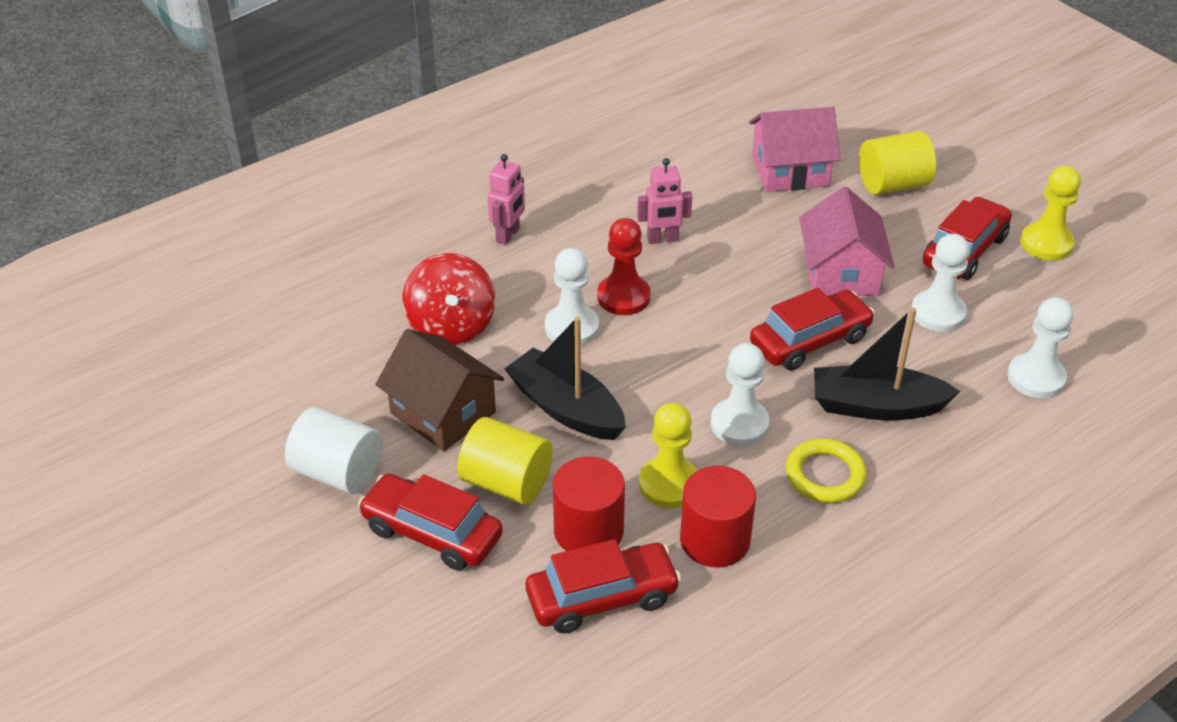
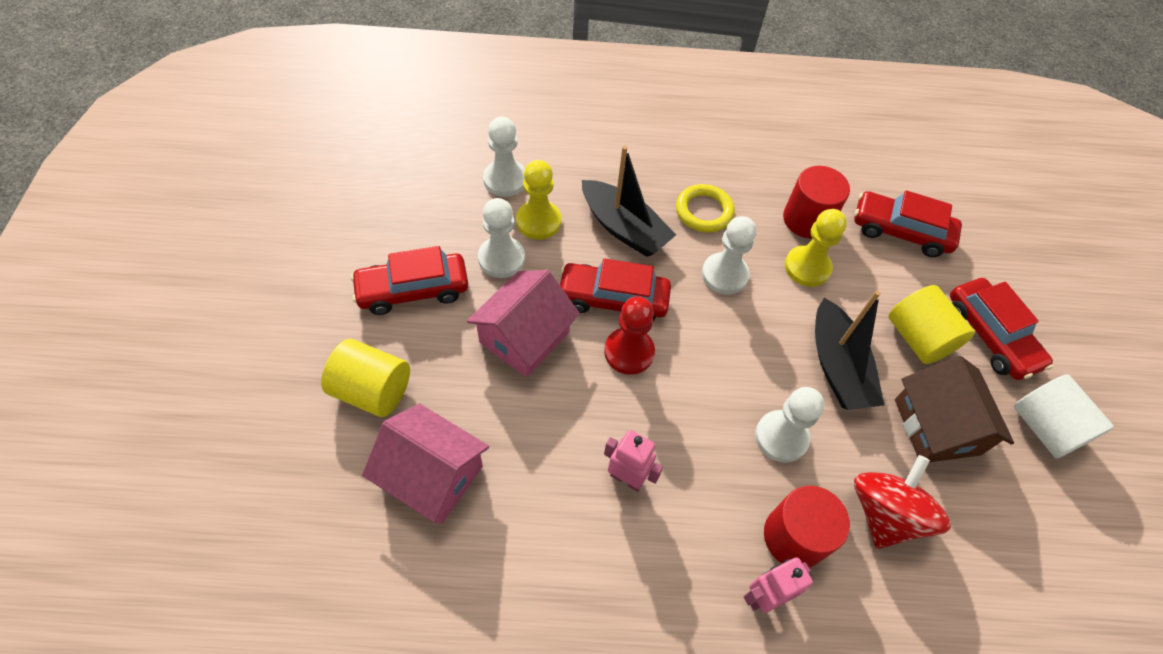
camera: 145 degrees left, 15 degrees up
red cylinder [553,457,625,551] -> red cylinder moved to [764,486,850,568]
red pawn [597,218,651,315] -> red pawn moved to [604,296,655,375]
yellow pawn [1021,166,1081,261] -> yellow pawn moved to [516,160,561,240]

